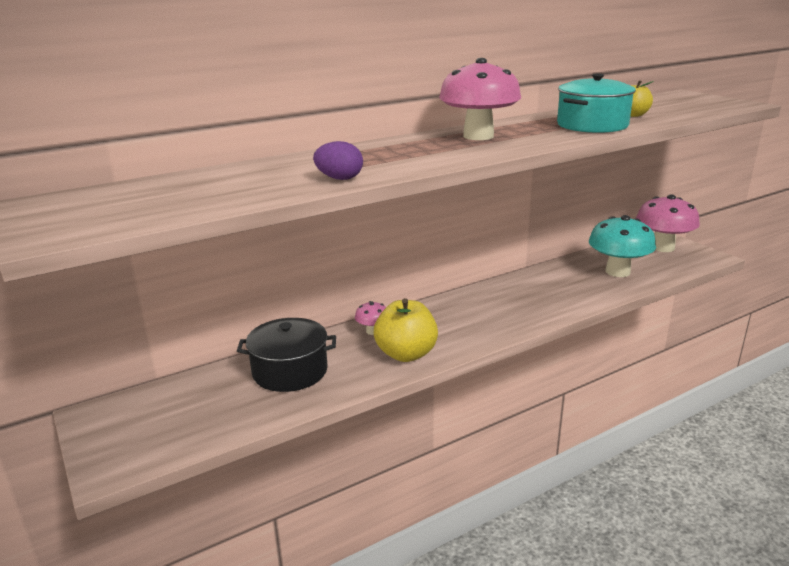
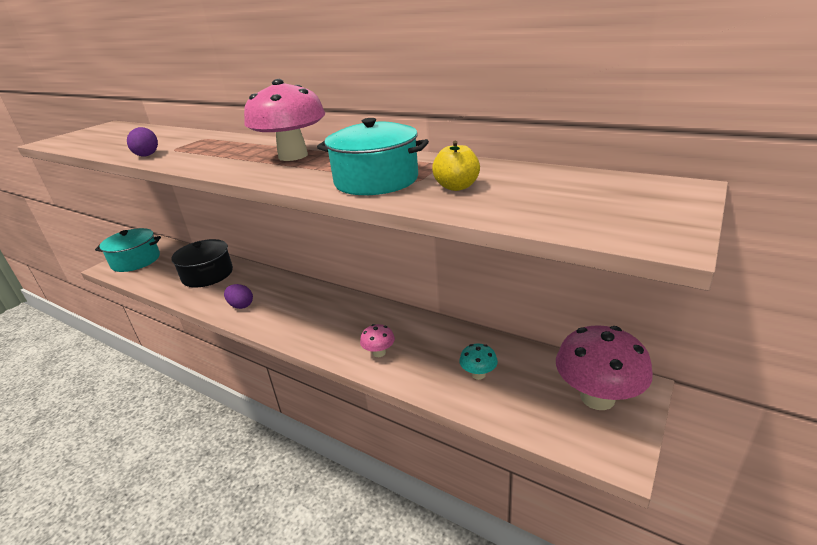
camera: 65 degrees right, 5 degrees up
pink mushroom [355,301,386,335] -> pink mushroom moved to [360,324,395,357]
yellow apple [374,298,438,362] -> purple egg [224,284,253,309]
turquoise mushroom [589,215,656,277] -> turquoise mushroom [459,343,498,380], size x0.47
none -> turquoise pot [95,228,161,272]

